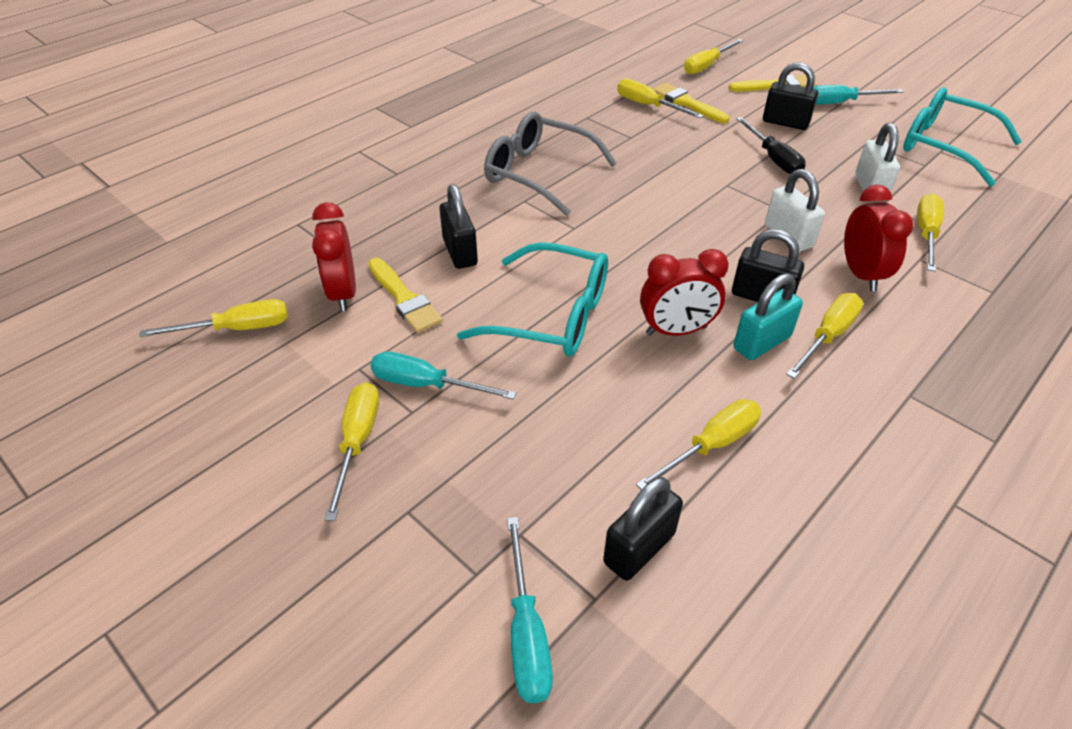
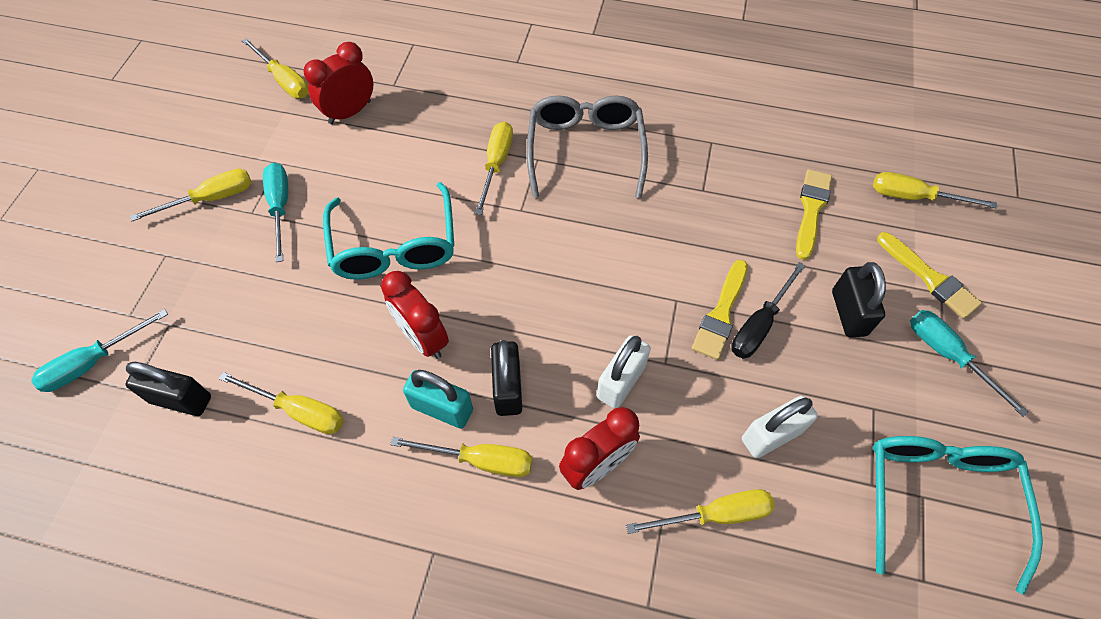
camera: 60 degrees right, 15 degrees up
yellow brush [368,258,443,333] -> yellow brush moved to [692,260,748,360]
black padlock [439,184,478,269] -> none
yellow screwdriver [617,79,704,118] -> yellow screwdriver moved to [475,121,513,215]

